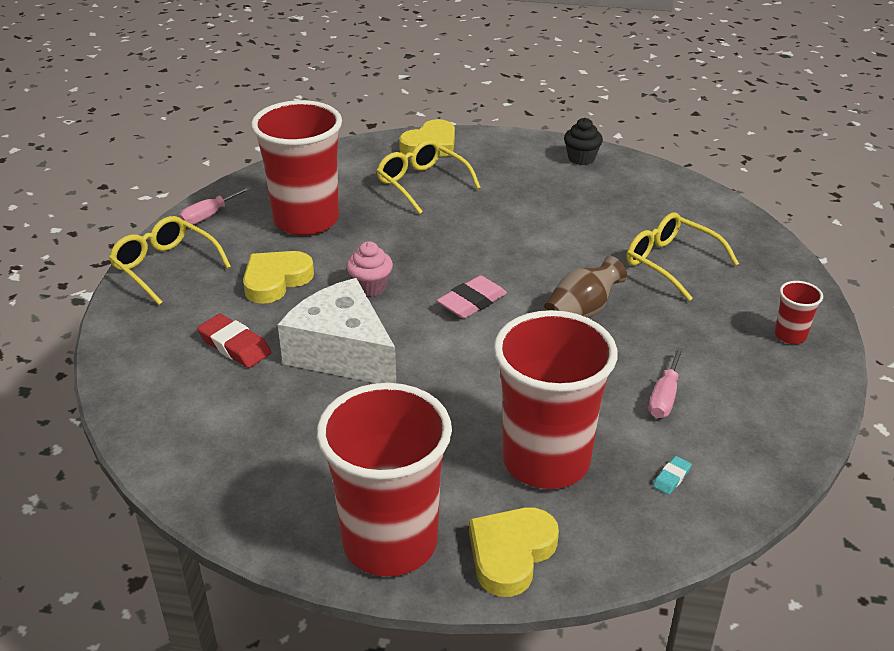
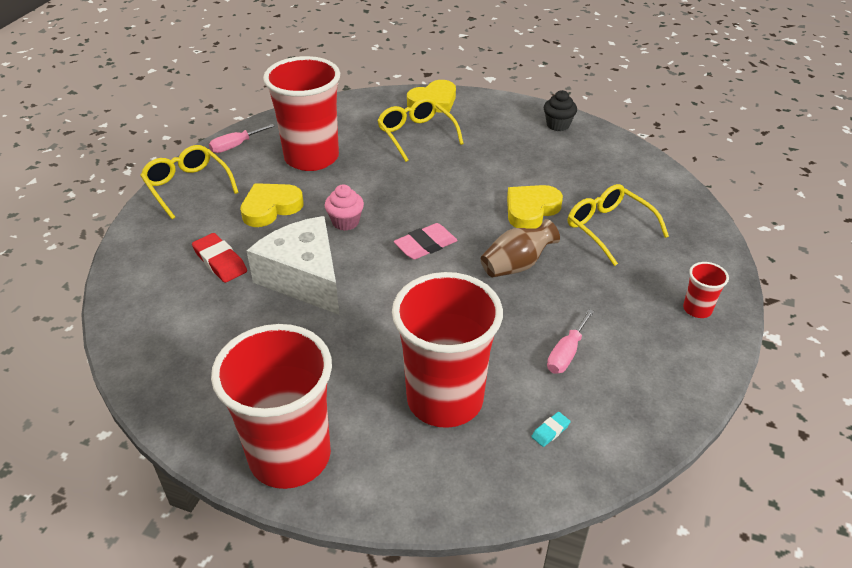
camera: 10 degrees right, 5 degrees up
yellow heart [469,508,559,597] -> yellow heart moved to [507,185,563,229]

